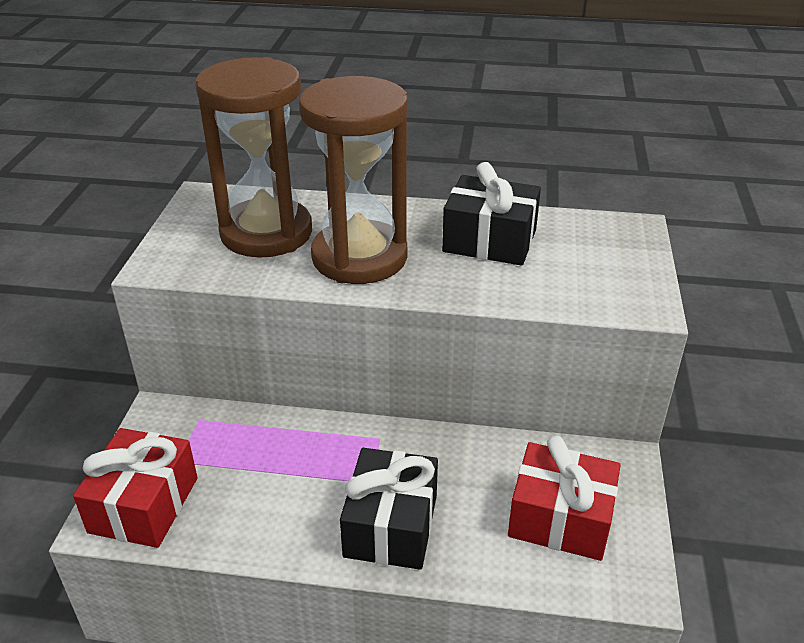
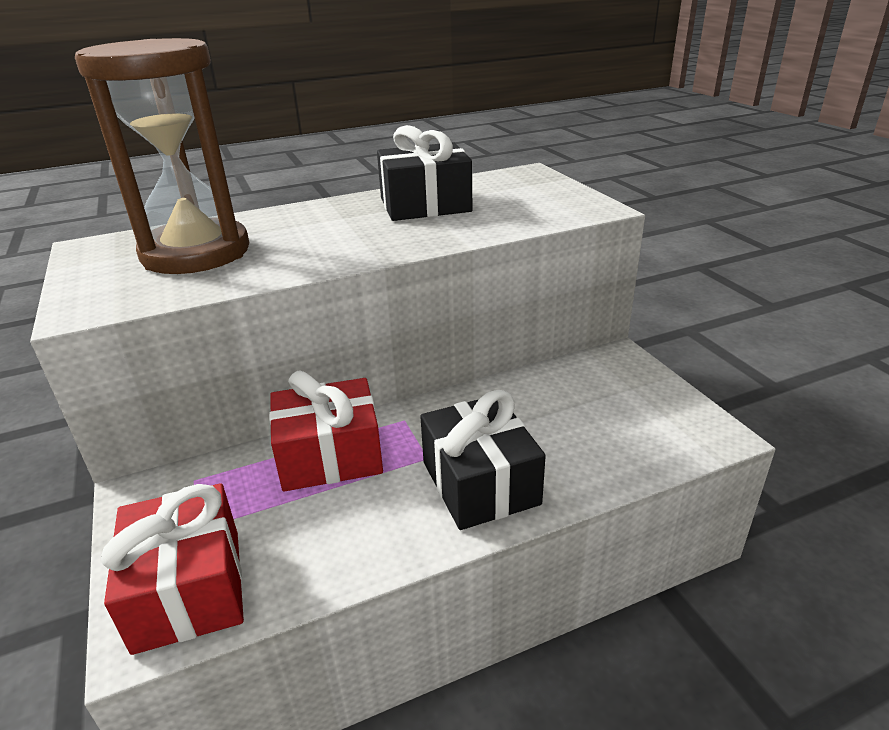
camera: 30 degrees left, 5 degrees down
brown hourglass [299,76,408,284] -> none
red gift [508,435,621,561] -> red gift moved to [269,370,383,492]

